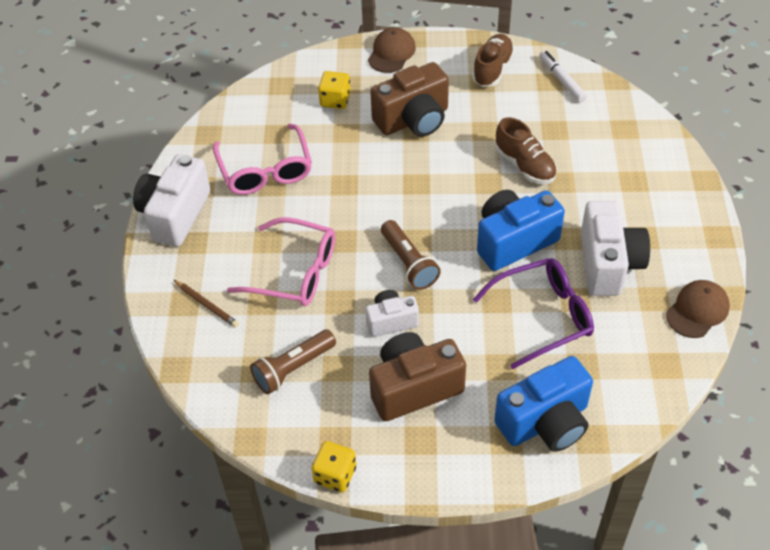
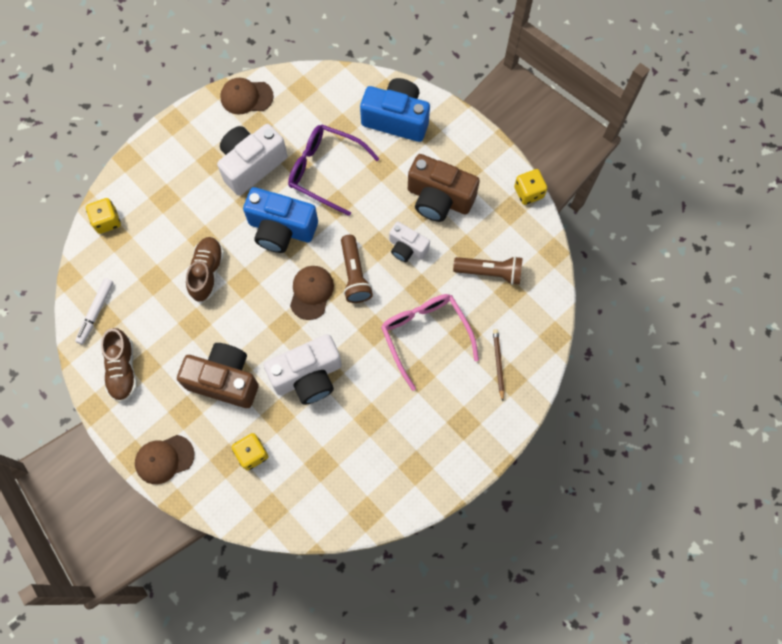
camera: 135 degrees left, 20 degrees up
white camera [133,154,210,247] -> white camera moved to [264,334,342,405]
pink glasses [213,124,312,195] -> none
brown flashlight [381,220,441,290] -> brown flashlight turned 150 degrees clockwise [341,235,373,303]
brown shoe [472,34,515,87] -> brown shoe turned 75 degrees counterclockwise [101,328,137,402]
none -> yellow dice [86,198,121,234]
none -> brown cap [290,266,334,320]

